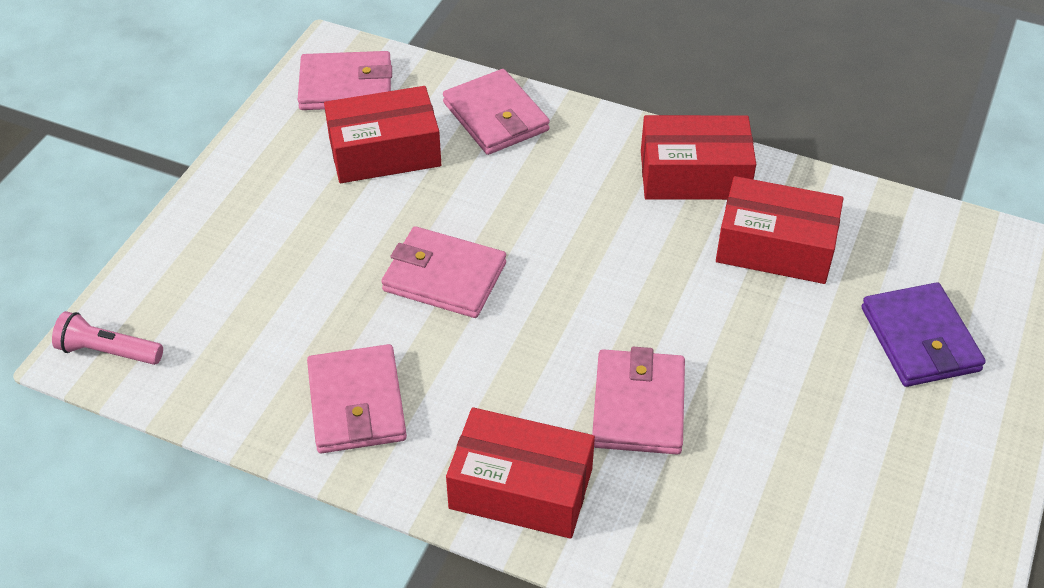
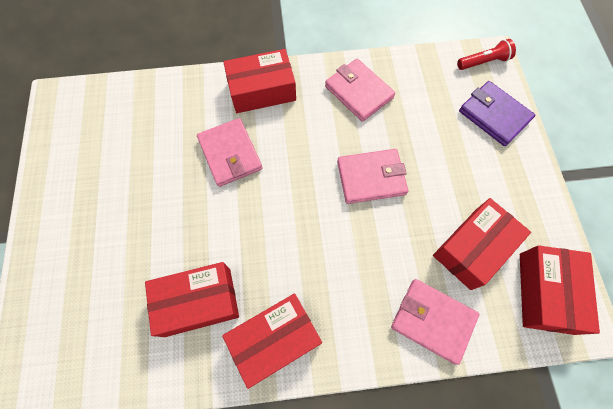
camera: 150 degrees right, 20 degrees up
pink flashlight [52,311,163,365] -> red flashlight [457,39,516,70]
pink wallet [298,51,392,110] -> red box [520,245,600,335]
purple wallet [861,282,986,387] -> purple wallet moved to [459,81,535,146]

